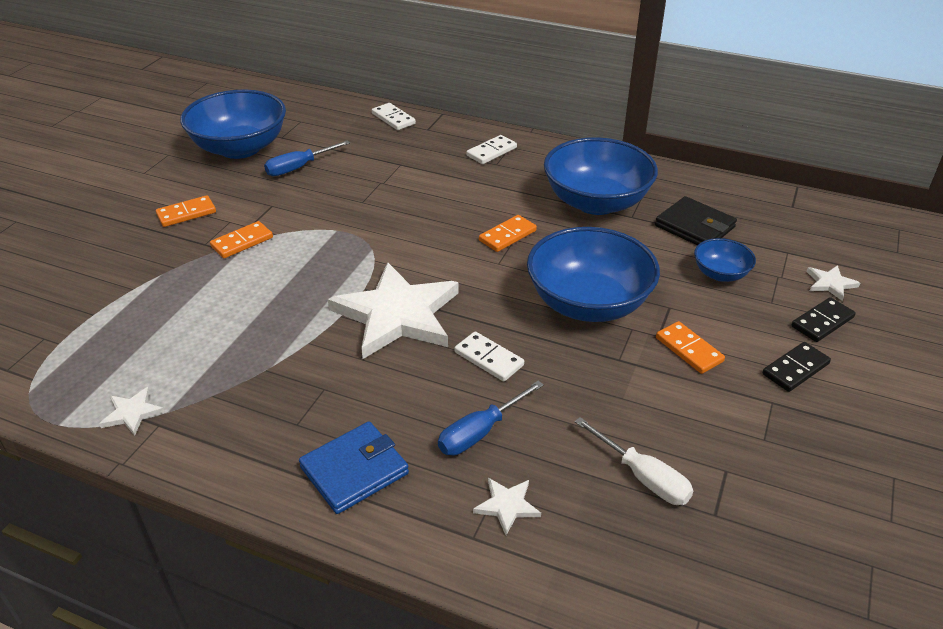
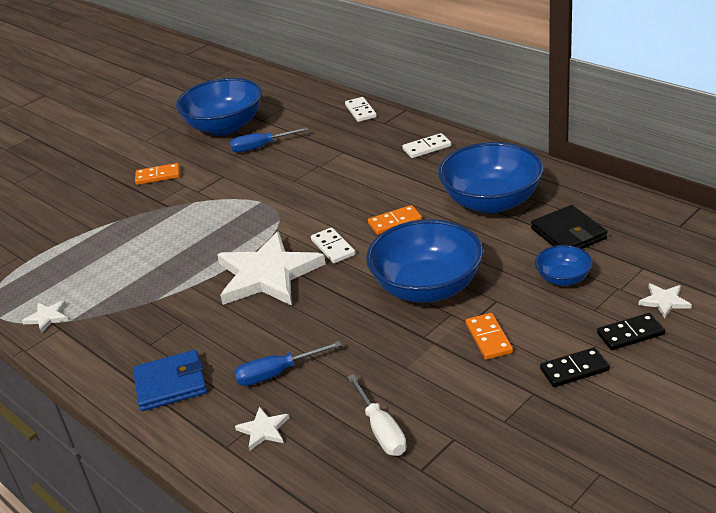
camera: 25 degrees right, 5 degrees down
orange domino [210,221,273,258] -> none
white domino [455,331,524,382] -> white domino moved to [311,227,355,263]

